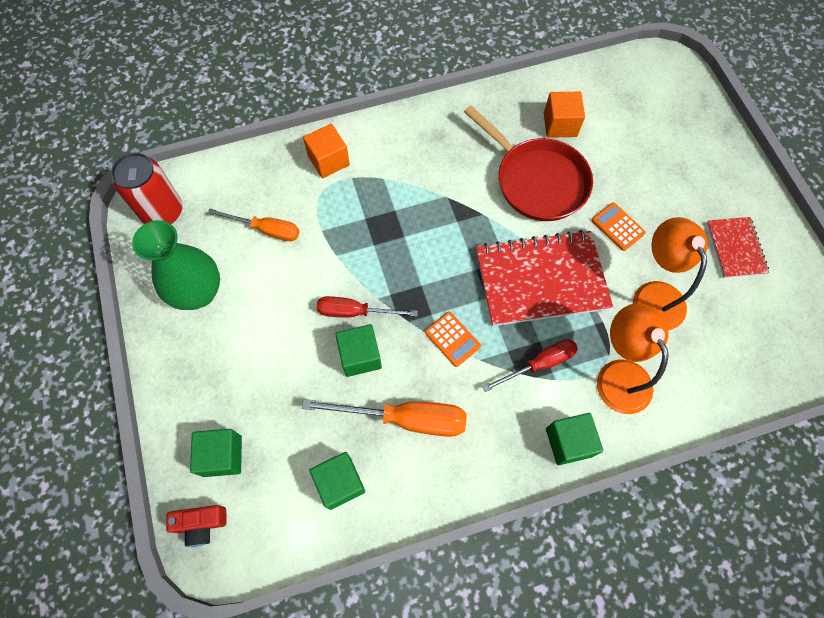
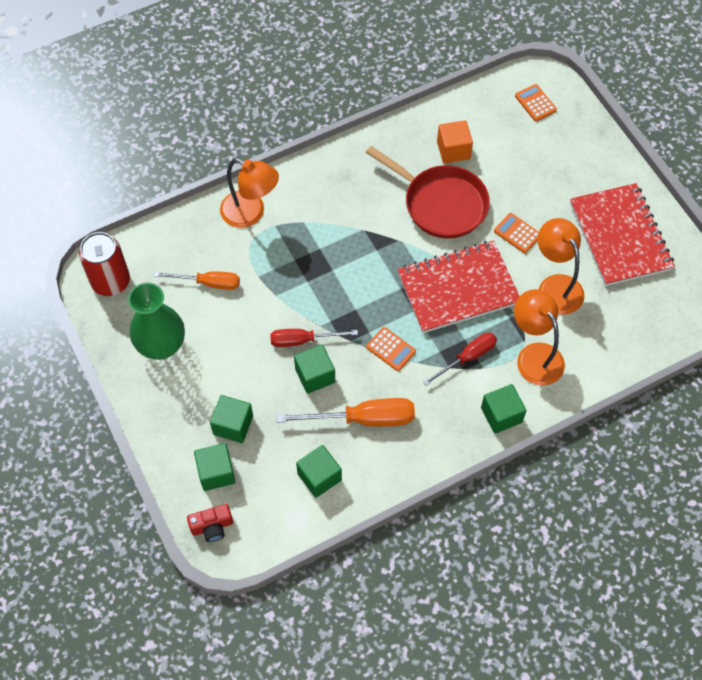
camera: 10 degrees left, 5 degrees down
orange cube [303,124,350,178] -> orange lamp [220,158,279,228]
red notebook [707,217,769,278] -> red notebook [570,183,675,286], size x1.86
none -> green cube [210,395,253,443]
none -> orange calculator [515,84,557,121]

